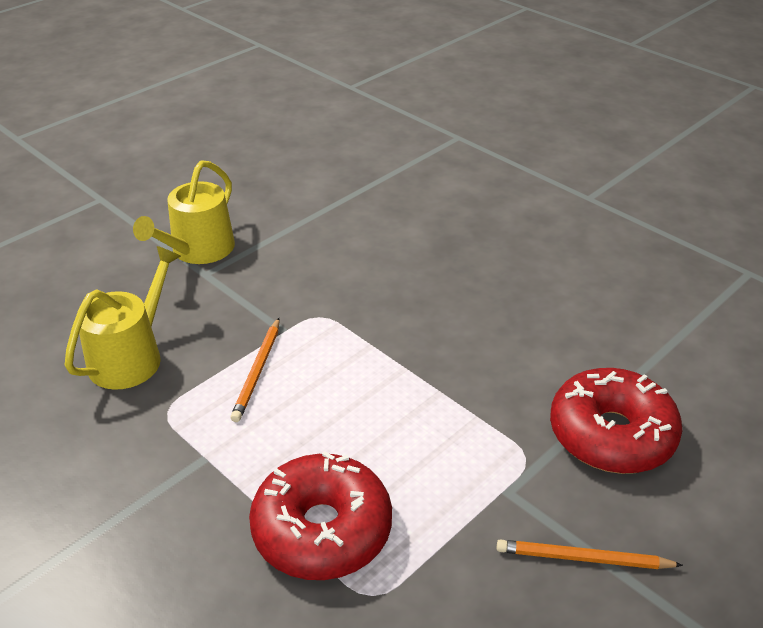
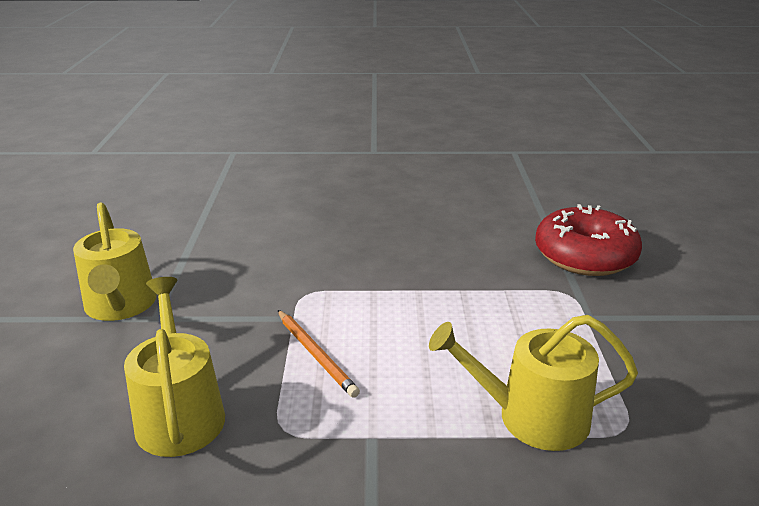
camera: 45 degrees left, 10 degrees down
red donut [249,451,392,580] -> yellow watering can [429,315,638,451]
orange pencil [497,540,683,569] -> none

